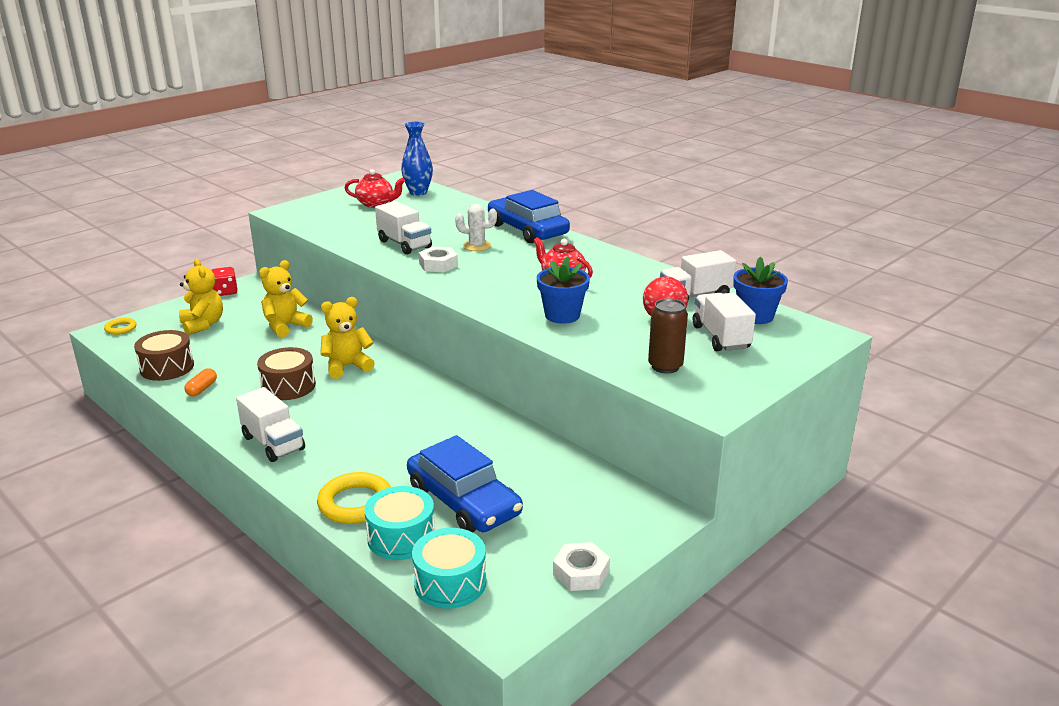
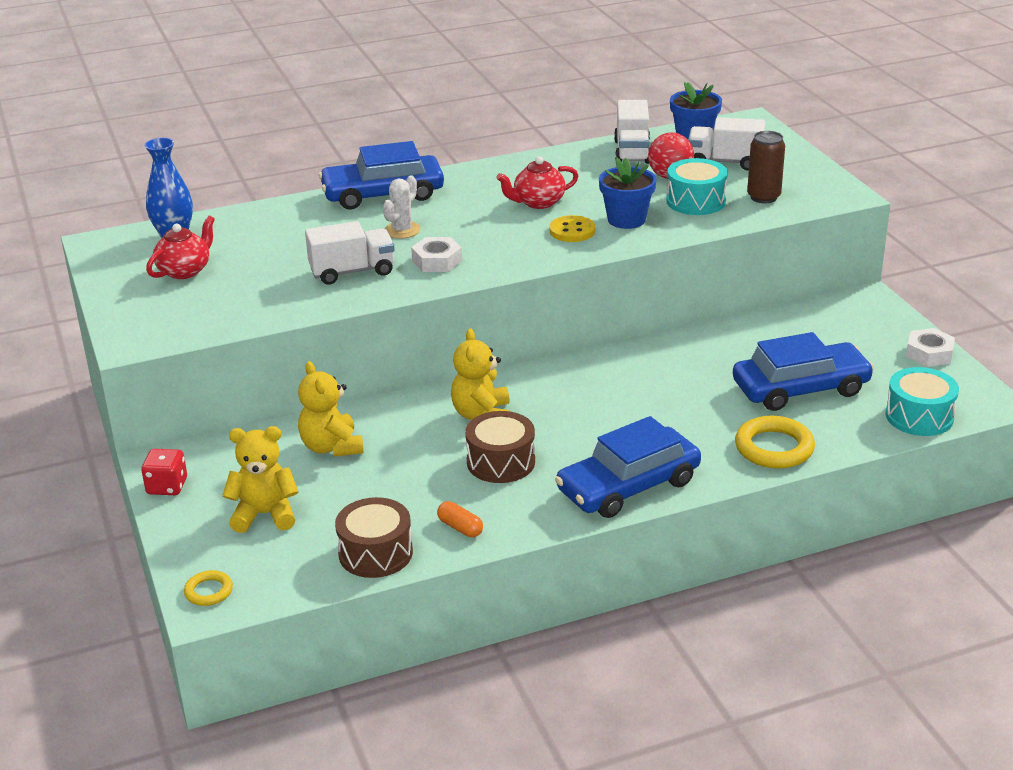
camera: 65 degrees left, 5 degrees up
white truck [236,387,305,462] -> blue car [555,416,701,518]
turquoise drum [364,486,435,560] -> turquoise drum moved to [666,158,728,215]
none -> yellow button [549,215,595,242]

